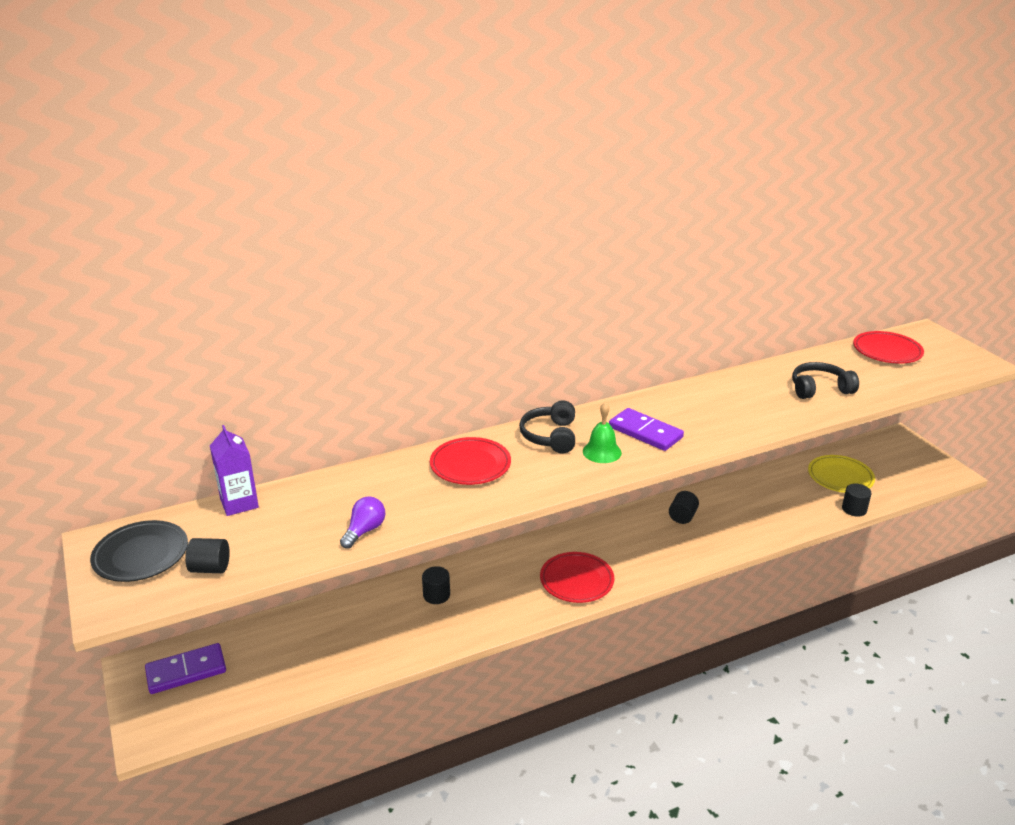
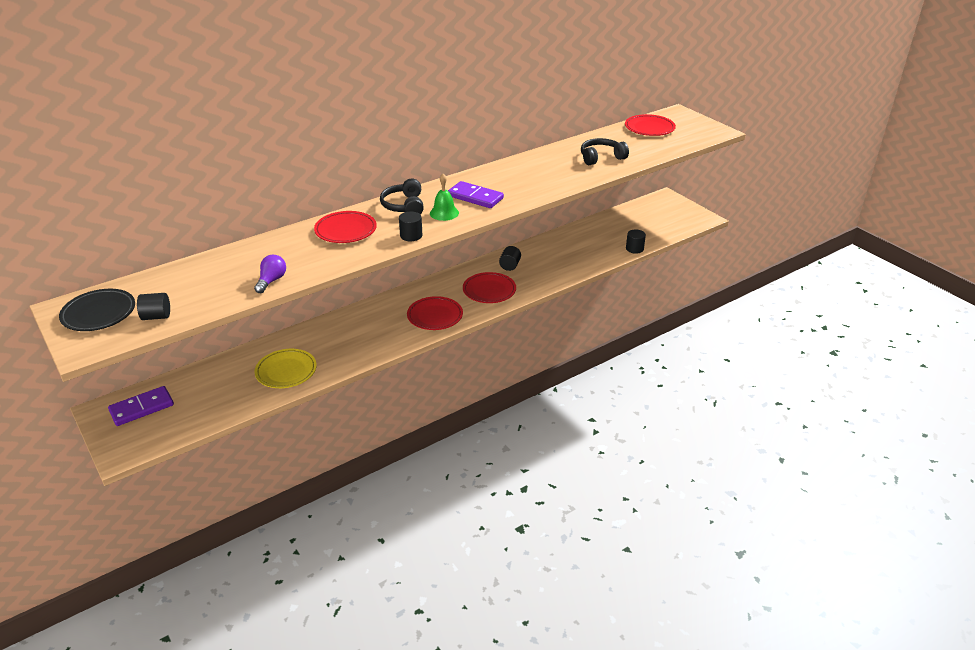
camera: 10 degrees left, 5 degrees up
purple carton [210,425,259,516] -> none
black cylinder [422,566,450,604] -> black cylinder moved to [399,211,422,241]
yellow plate [808,455,875,493] -> yellow plate moved to [254,349,317,388]
none -> red plate [463,272,516,303]

